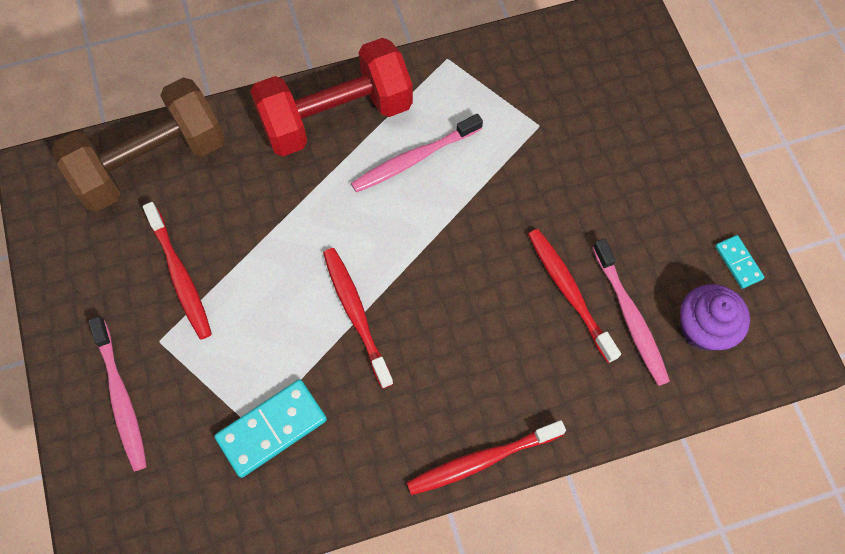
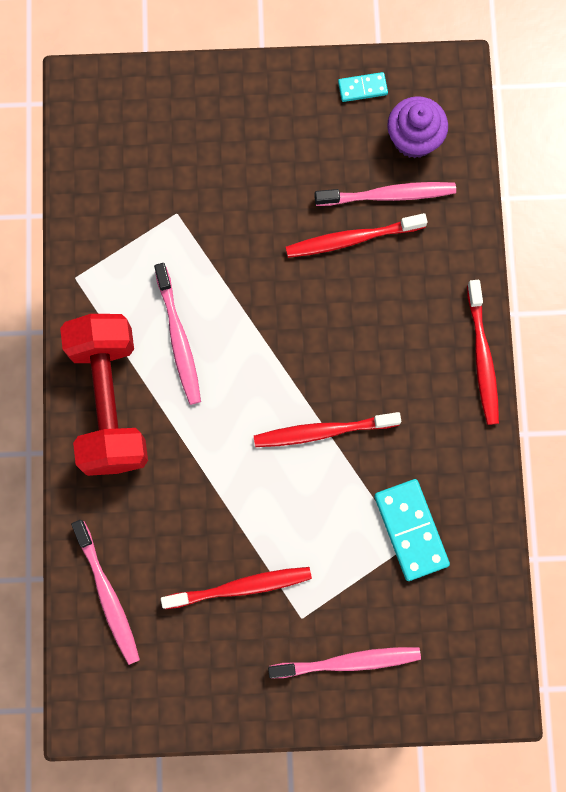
camera: 75 degrees left, 10 degrees up
brown dumbbell [52,78,225,212] -> pink toothbrush [71,520,140,665]

